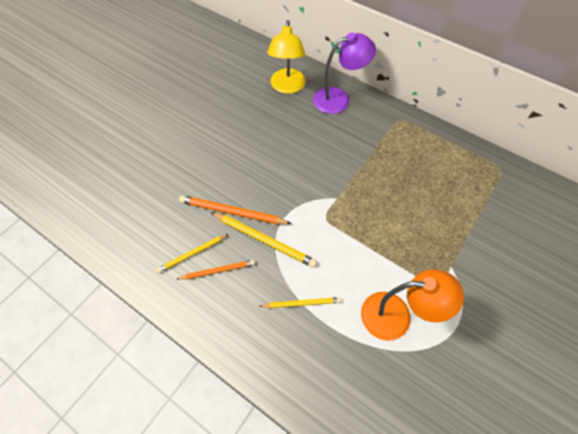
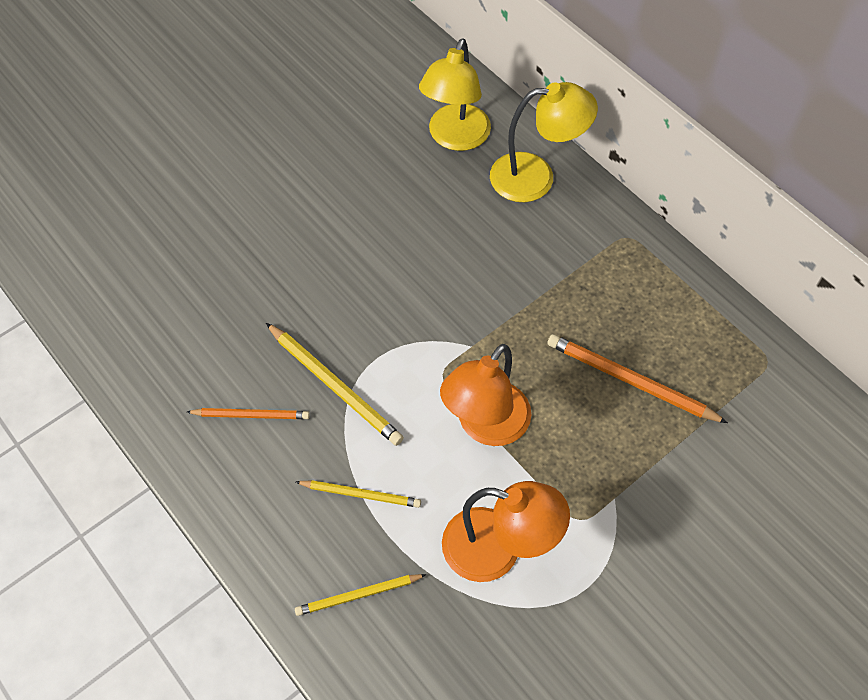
camera: 15 degrees right, 0 degrees up
yellow pencil [157,234,228,273] -> yellow pencil moved to [295,574,427,616]
orange pencil [179,195,292,224] -> orange pencil moved to [547,334,728,423]
purple lamp [313,33,376,114] -> yellow lamp [490,82,598,202]
none -> orange lamp [440,344,531,446]

